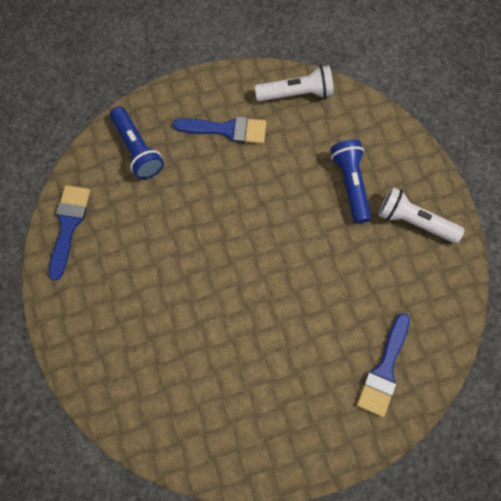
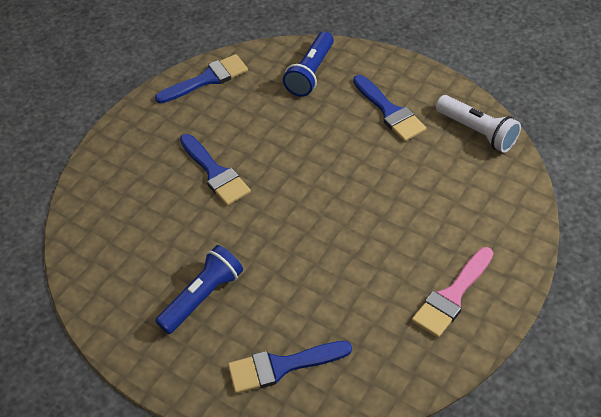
camera: 55 degrees right, 20 degrees down
blue flashlight [331,139,371,224] -> blue flashlight moved to [155,245,243,334]
white flashlight [378,187,465,243] -> pink brush [412,247,493,338]
none -> blue brush [180,134,251,206]

